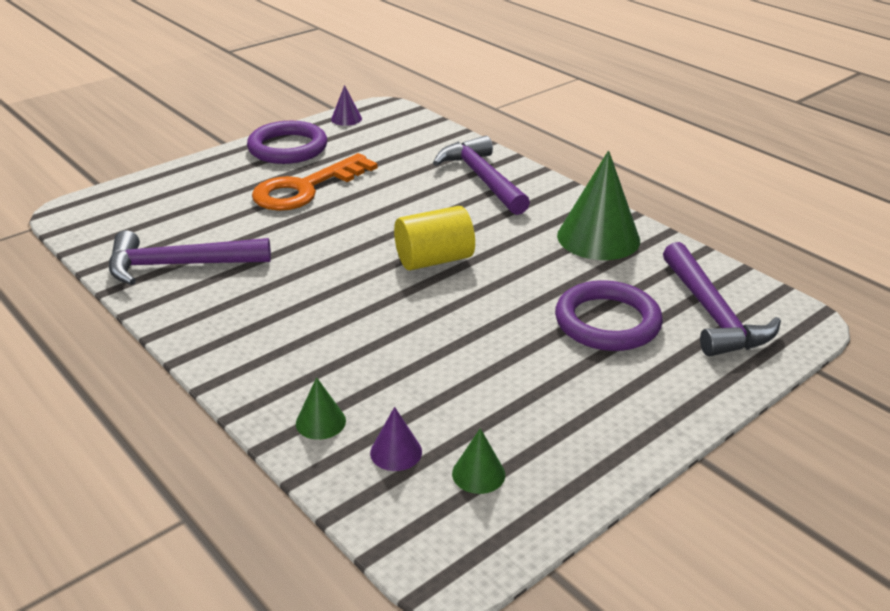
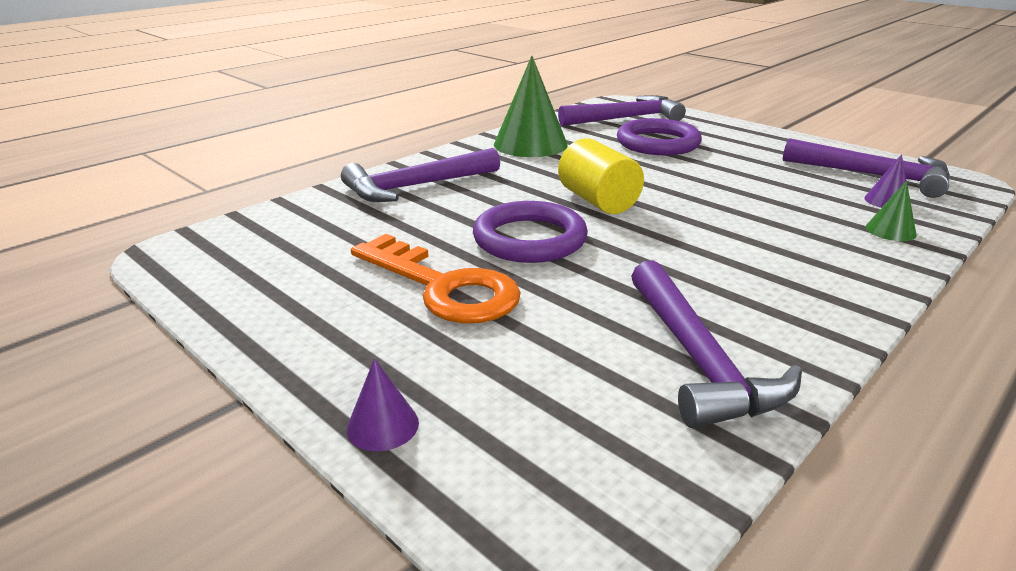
camera: 95 degrees left, 5 degrees down
purple ring [247,121,327,164] -> purple ring moved to [473,201,588,263]
purple cone [331,85,362,126] -> purple cone moved to [347,358,419,451]
green cone [452,428,505,494] -> purple hammer [783,138,950,198]

